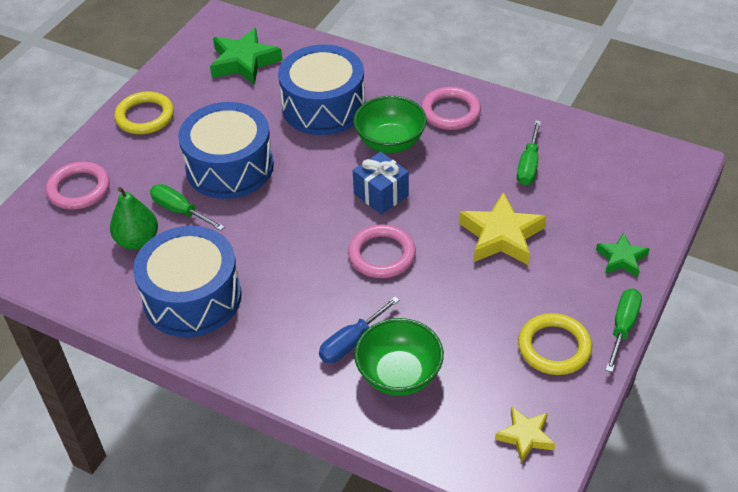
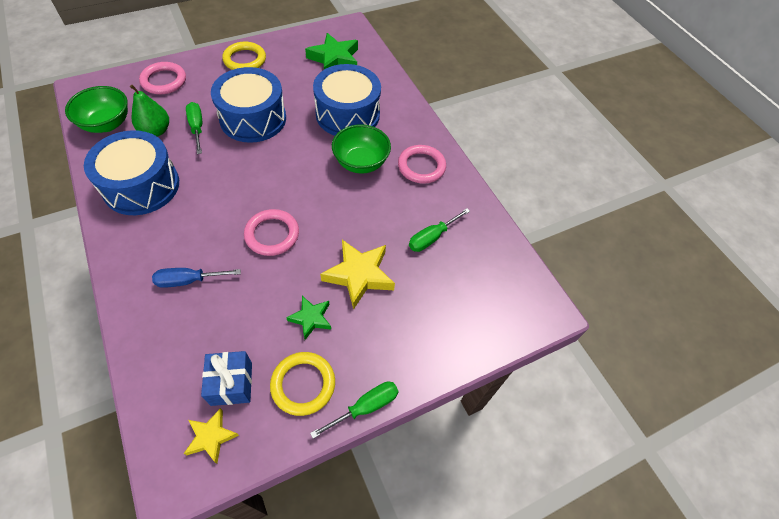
camera: 30 degrees right, 10 degrees up
blue gift [353,152,409,215] -> blue gift moved to [201,351,252,406]
green bowl [354,318,444,396] -> green bowl moved to [65,86,128,133]
green star [596,232,650,277] -> green star moved to [286,296,331,340]

